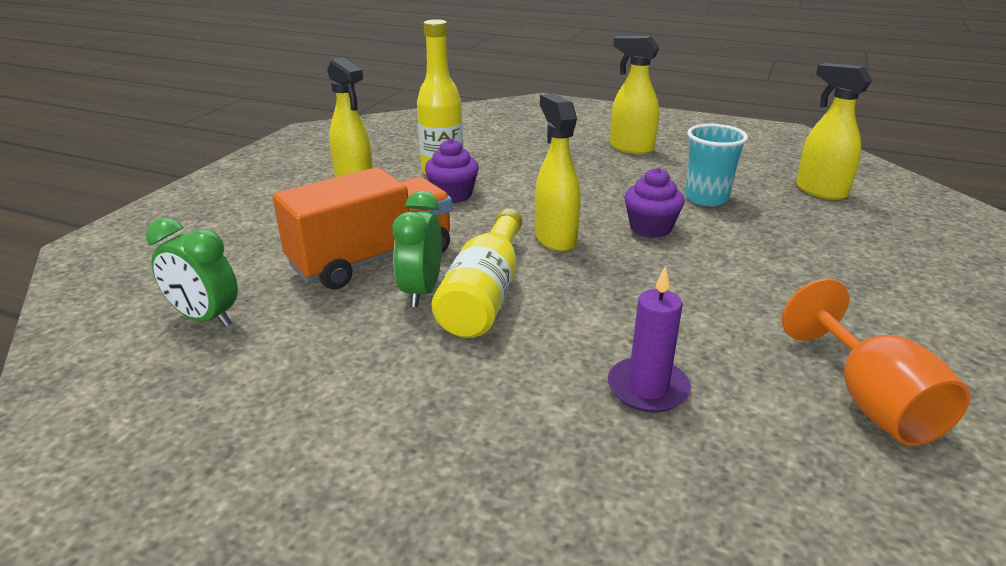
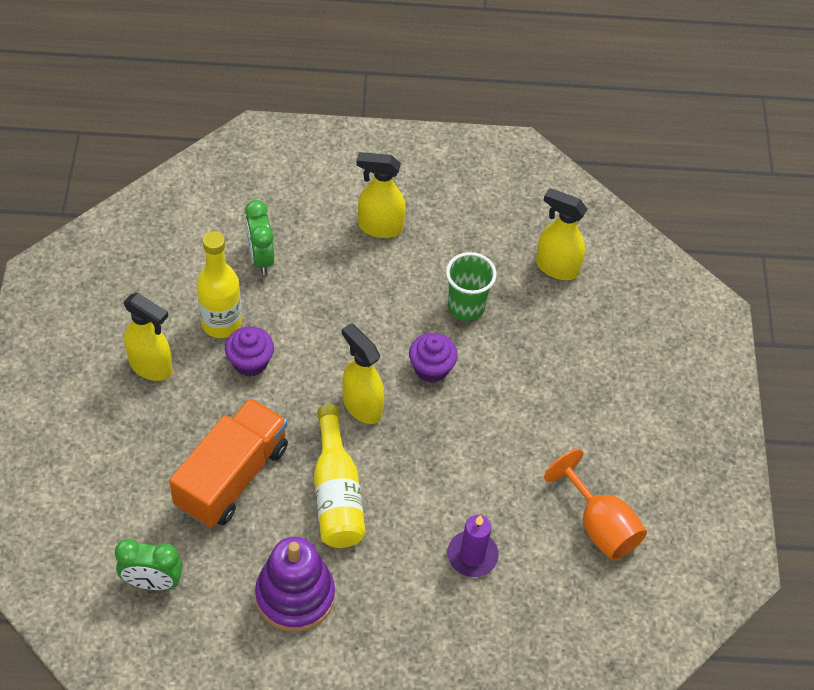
camera: 25 degrees left, 25 degrees up
green clock [392,191,442,307] -> green clock moved to [245,200,274,275]
turquoise cup [685,124,748,206] -> green cup [446,252,496,321]
none -> purple stacking toy [255,537,335,632]

